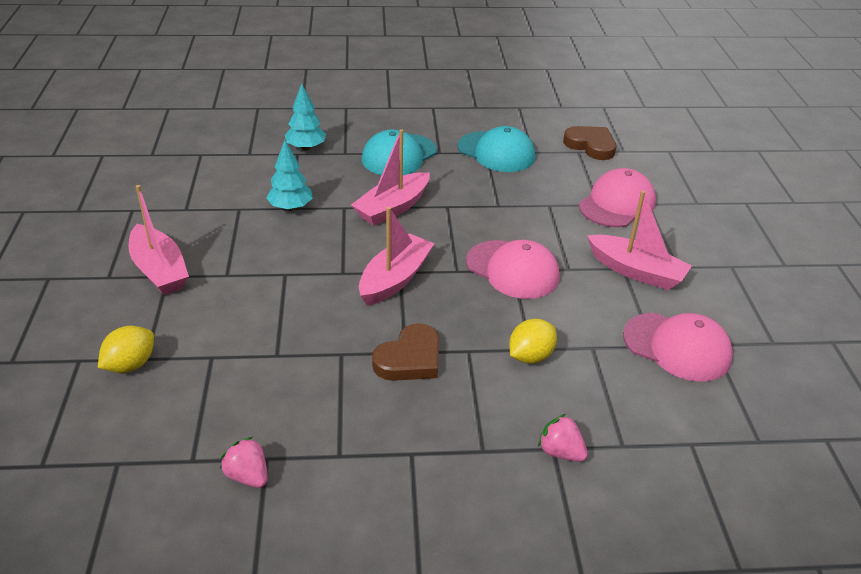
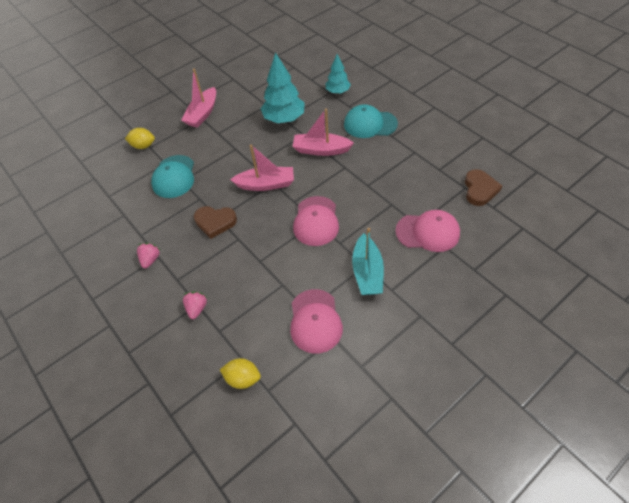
camera: 60 degrees right, 15 degrees up
pink strawberry [220,436,268,488] -> pink strawberry moved to [137,243,160,268]
turquoise tree [266,140,313,211] -> turquoise tree [261,52,305,123], size x1.67
turquoise cap [458,126,535,172] -> turquoise cap moved to [151,155,194,198]
yellow lemon [509,319,557,364] -> yellow lemon moved to [220,358,261,389]
pink boat [587,191,692,290] -> turquoise boat [352,228,384,295]

